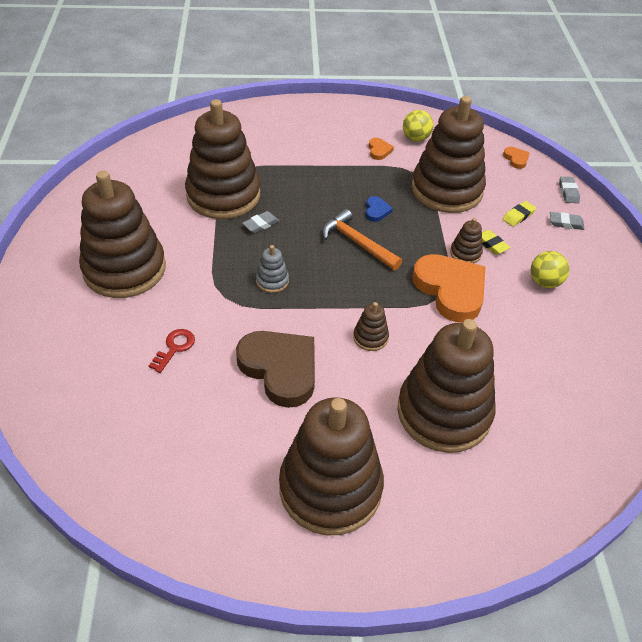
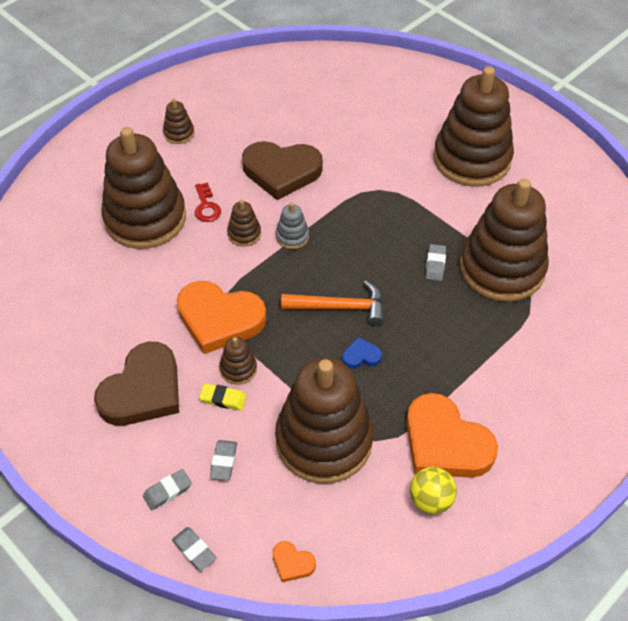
camera: 140 degrees right, 5 degrees up
red key [149,329,195,373] -> red key moved to [195,182,221,222]
grey stacking toy [256,245,289,293] -> grey stacking toy moved to [276,202,309,249]
brown stacking toy [279,397,384,535] -> brown stacking toy [163,98,194,144], size x0.40
blue heart [366,196,393,222] -> blue heart turned 120 degrees clockwise [342,337,382,369]
orange heart [369,138,394,160] -> orange heart [406,393,498,478], size x2.36
yellow eraser [503,201,536,227] -> grey eraser [210,440,237,480]
yellow ball [531,251,569,288] -> brown heart [94,342,179,426]

